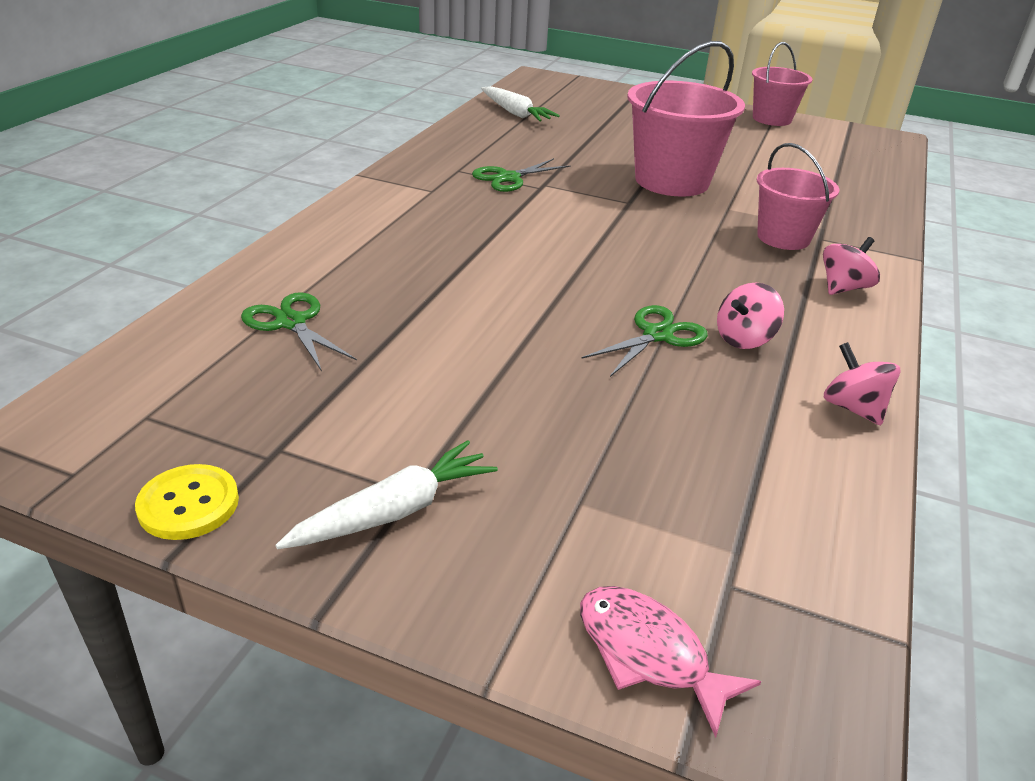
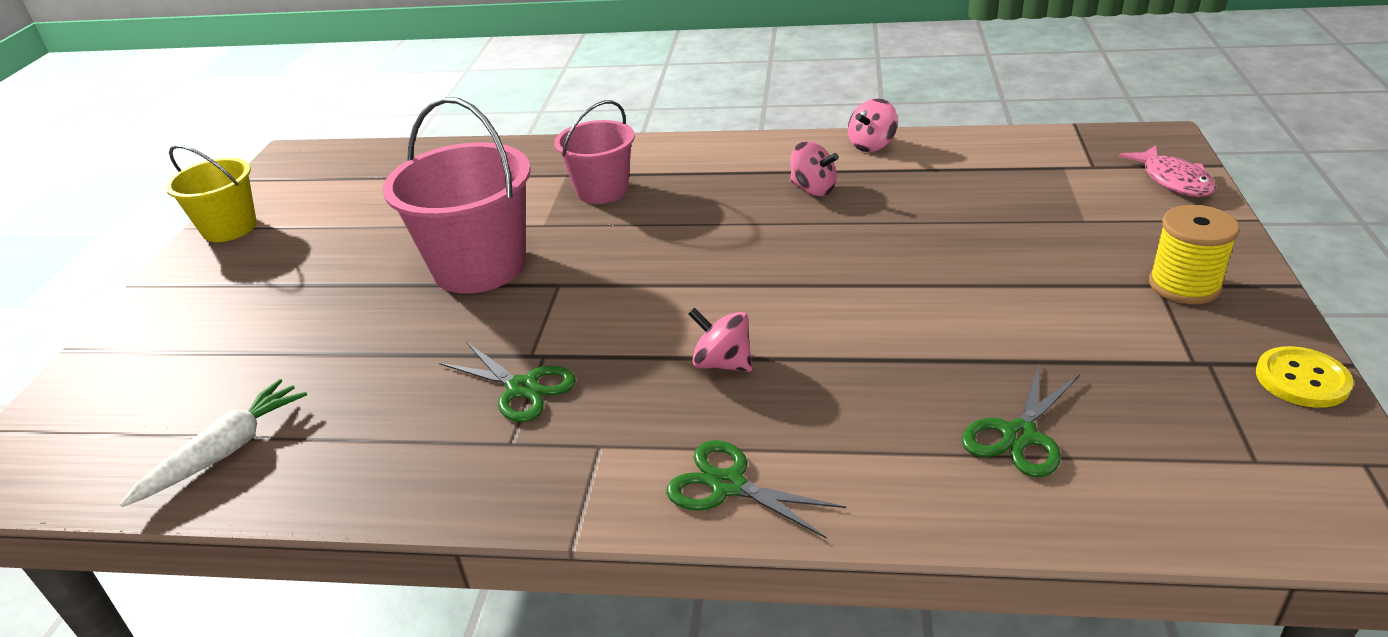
camera: 100 degrees left, 0 degrees up
white carrot [276,440,498,549] -> yellow spool [1149,205,1240,304]
pink fish [580,586,761,738] -> pink fish turned 45 degrees counterclockwise [1119,145,1216,197]
green scissors [581,305,708,377] -> green scissors moved to [666,440,846,539]
pink bucket [752,42,812,126] -> yellow bucket [165,145,257,242]
pink spinning top [823,237,880,295] -> pink spinning top moved to [689,308,752,372]

